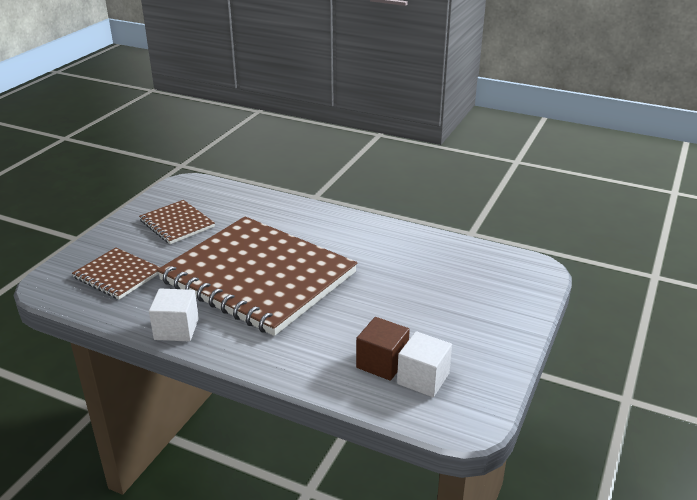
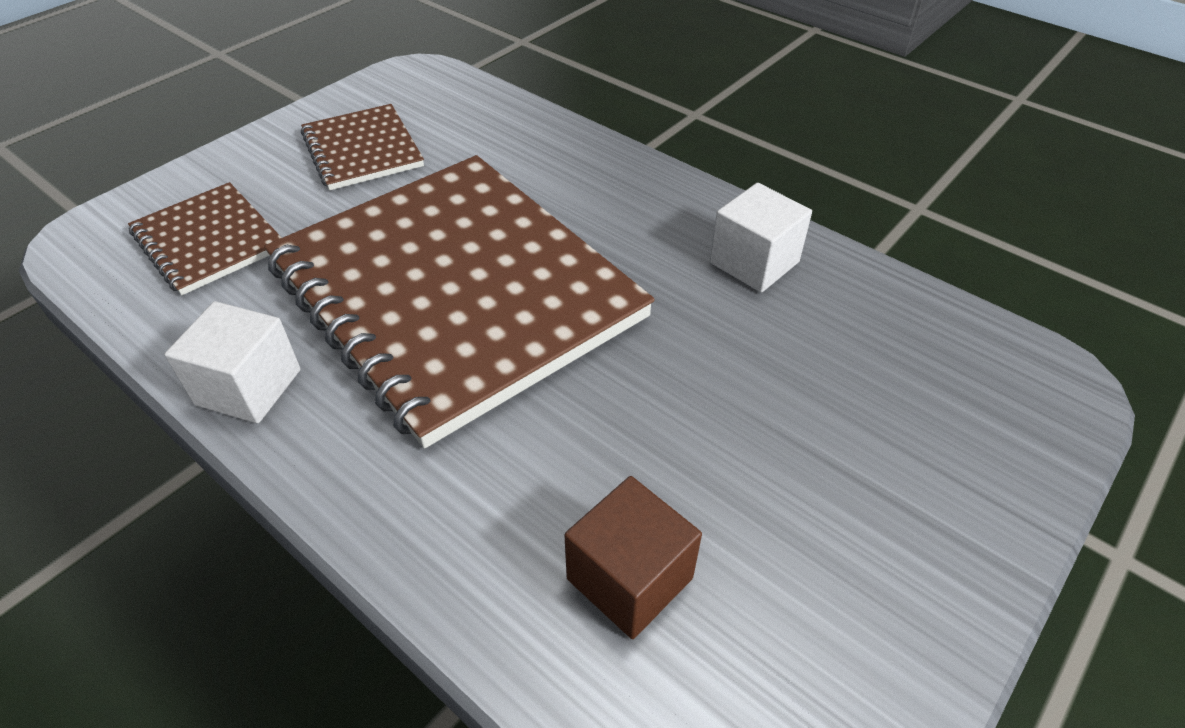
camera: 15 degrees right, 15 degrees up
white cube [397,331,452,397] -> white cube moved to [710,183,812,293]

